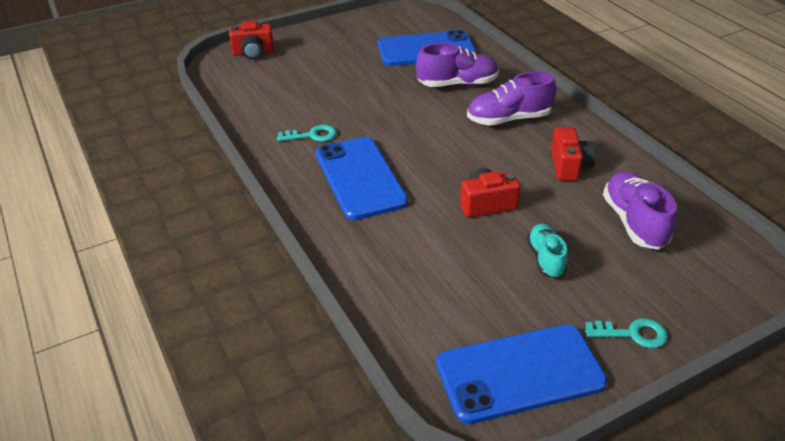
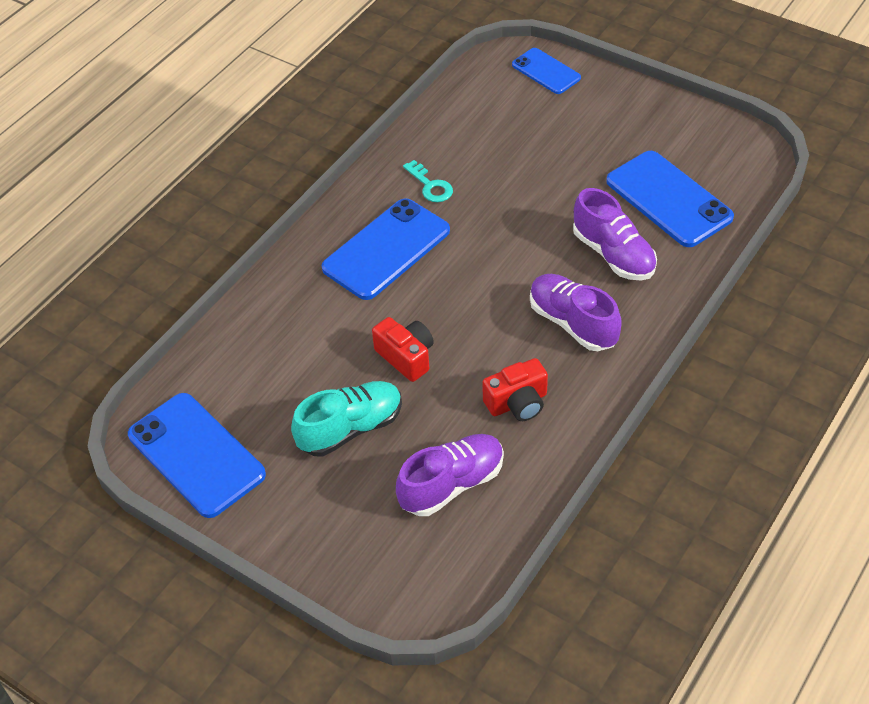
camera: 65 degrees right, 10 degrees up
red camera [229,20,274,59] -> blue phone [512,48,581,94]
turquoise shoe [527,224,568,279] -> turquoise shoe [291,381,402,457], size x1.56
turquoise key [585,318,667,348] -> none

